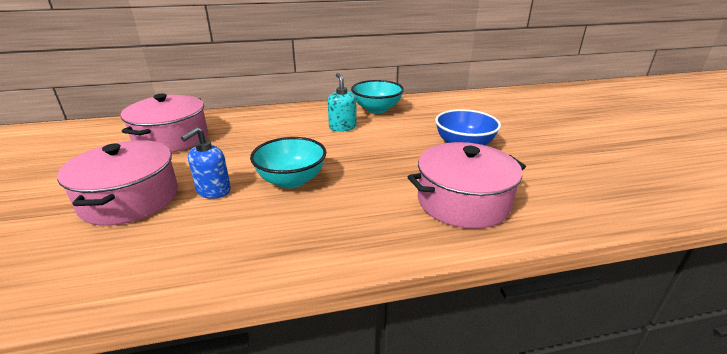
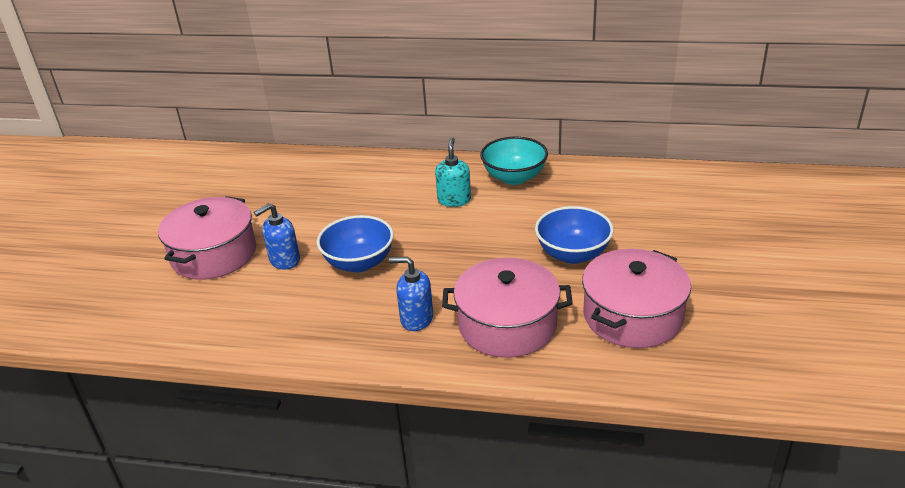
camera: 25 degrees right, 5 degrees up
pink pot [121,94,208,153] -> pink pot moved to [582,249,691,348]
turquoise bowl [250,137,327,188] -> blue bowl [317,215,394,273]
none -> blue soap dispenser [389,257,433,331]

